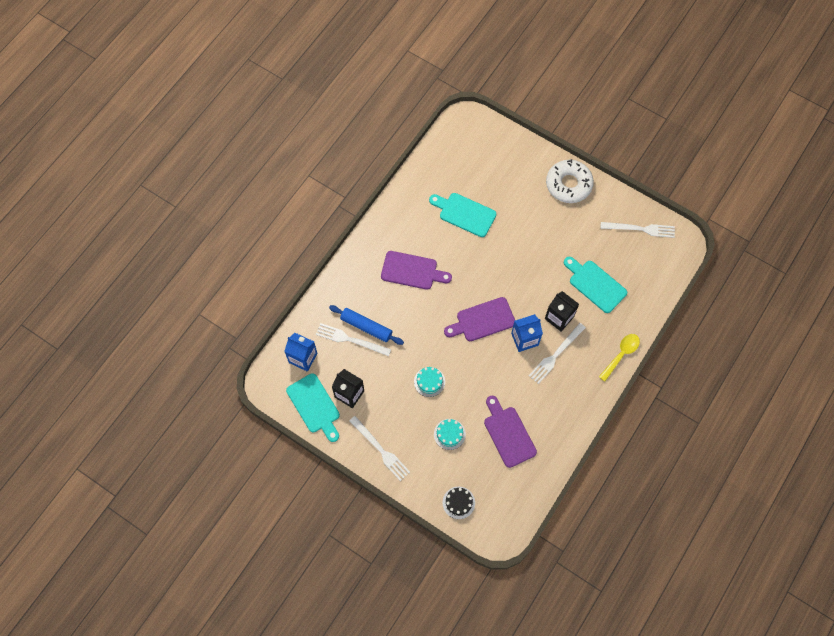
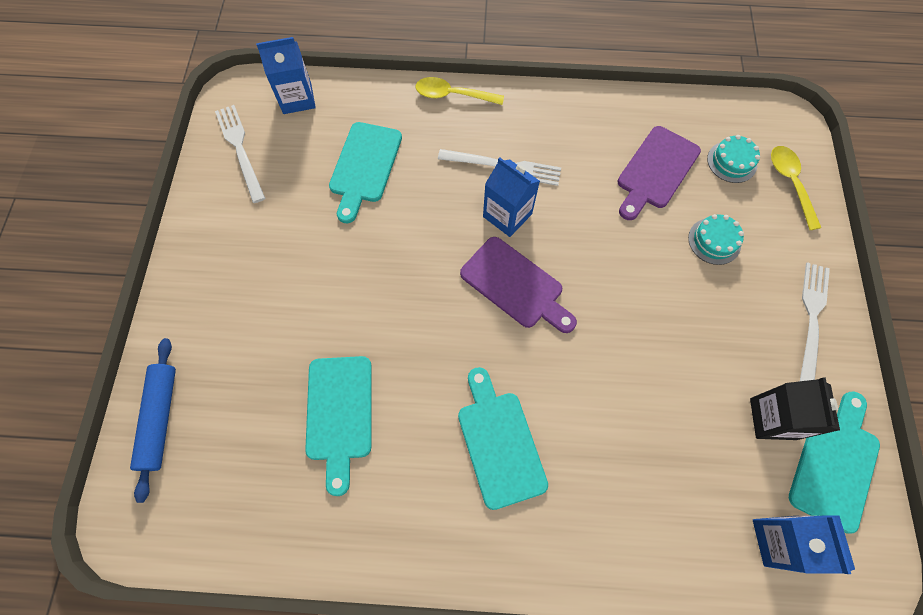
camera: 120 degrees left, 0 degrees up
white fork [316,323,391,356] -> none
blue rolling pin [329,305,404,345] -> blue rolling pin moved to [130,338,176,503]
purple cutting board [381,251,452,290] -> turquoise cutting board [458,367,548,510]
turquoise cake [414,367,445,397] -> turquoise cake moved to [707,135,760,183]
black cake [443,487,475,519] -> yellow spoon [771,146,821,230]
black carton [545,291,579,332] -> none
white donut [546,159,594,203] -> none
none -> blue carton [256,37,316,114]

